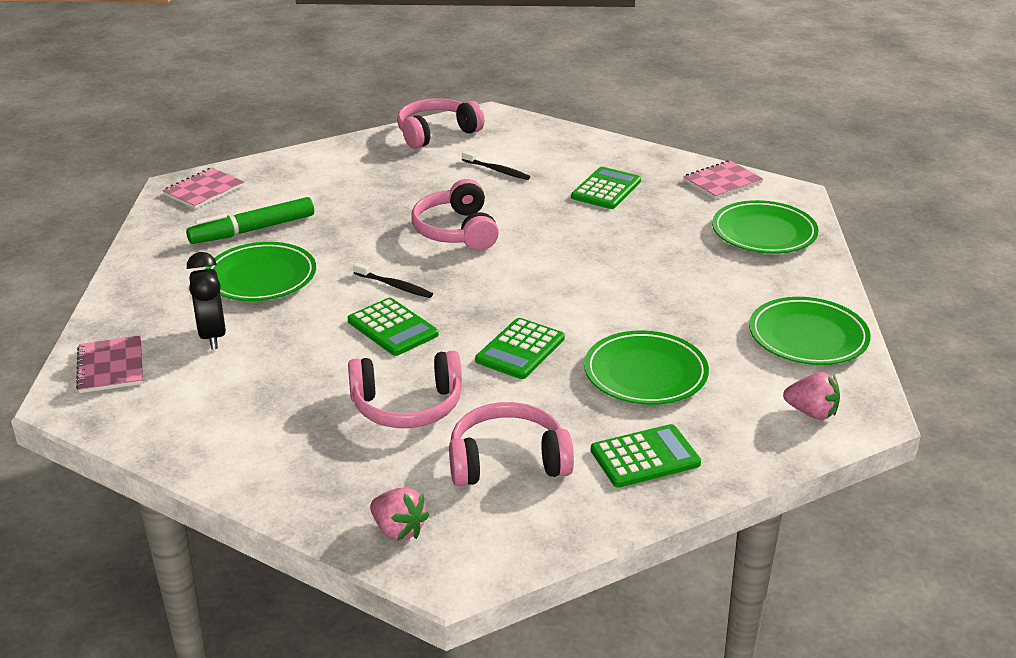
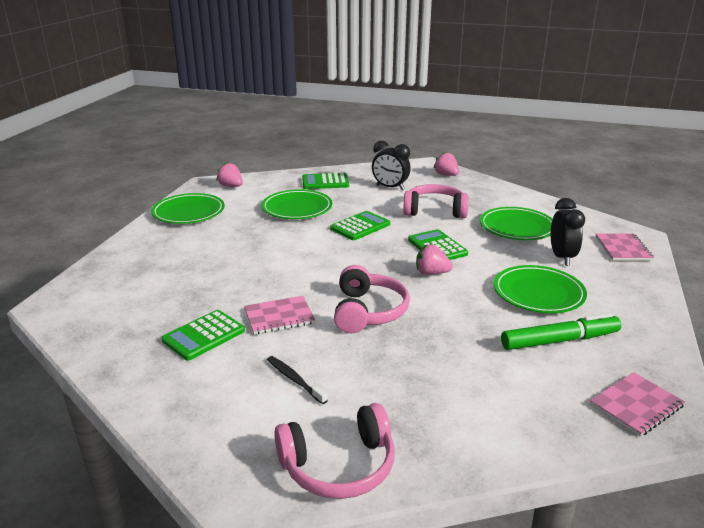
camera: 165 degrees left, 5 degrees down
black toothbrush [353,263,433,298] -> pink strawberry [416,244,453,275]
pink headphones [449,402,574,486] -> black clock [372,141,411,190]
pink notebook [683,160,763,199] -> pink notebook moved to [244,296,315,335]
green plate [712,200,819,254] -> green plate moved to [480,207,553,240]

